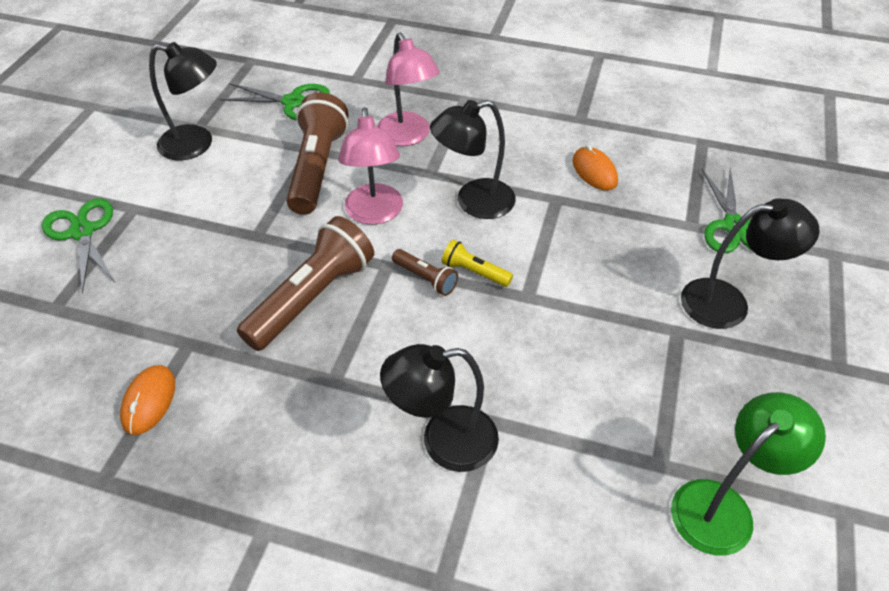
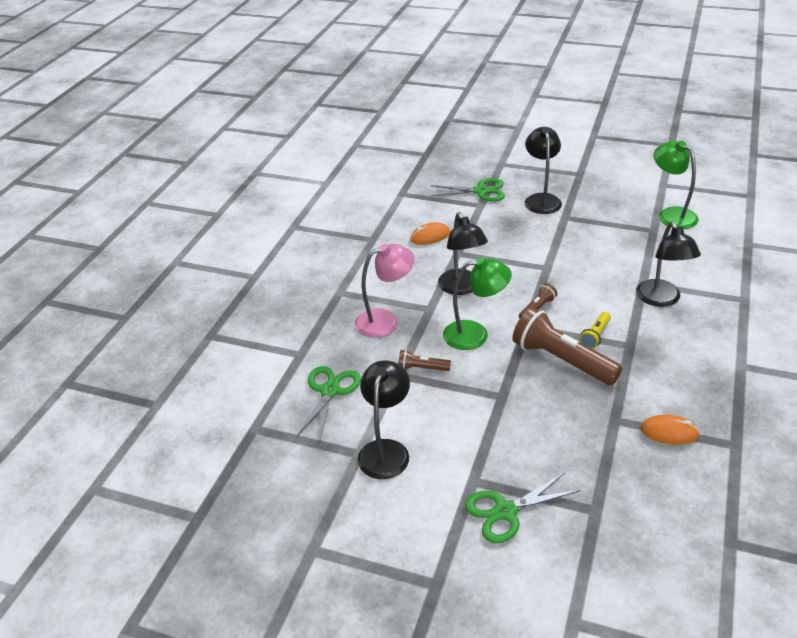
camera: 85 degrees left, 10 degrees down
brown flashlight [286,92,348,215] -> brown flashlight [398,350,451,371], size x0.48
pink lamp [338,107,403,225] -> green lamp [443,257,512,350]
yellow flashlight [442,240,513,287] -> yellow flashlight moved to [579,312,611,349]

